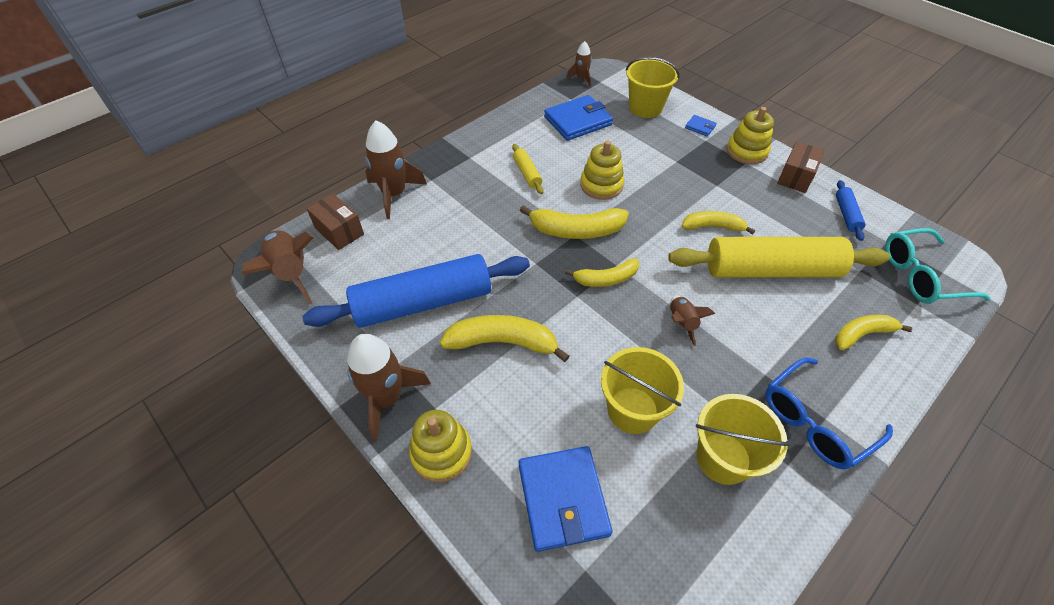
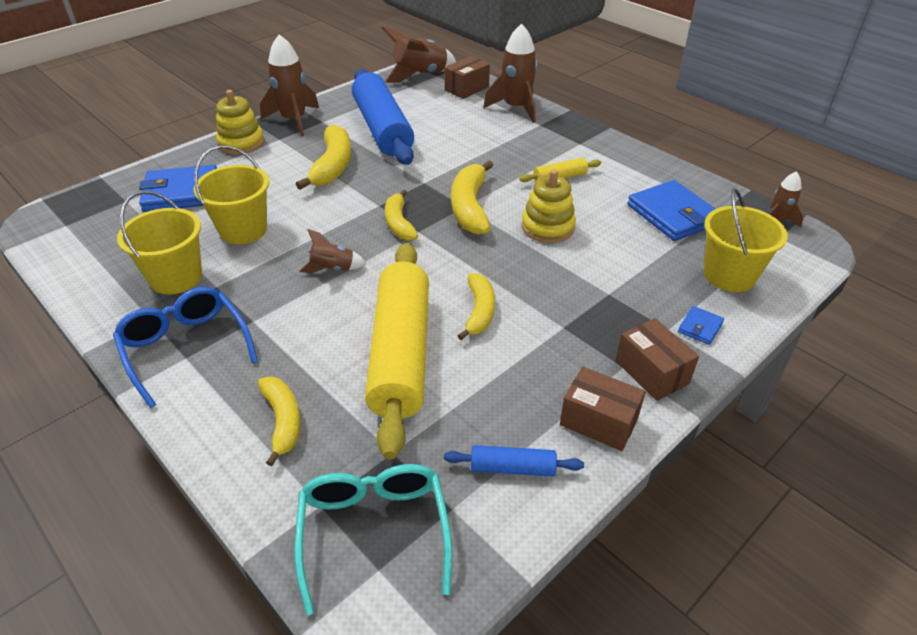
camera: 90 degrees right, 10 degrees down
yellow stacking toy [727,107,774,164] -> brown box [616,318,699,401]

